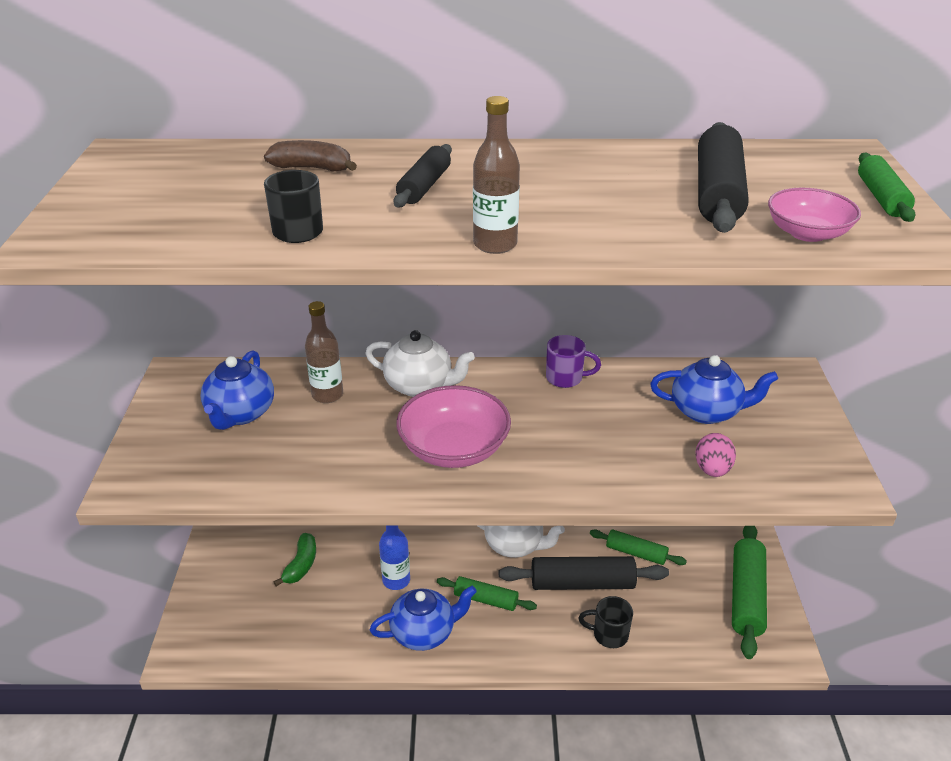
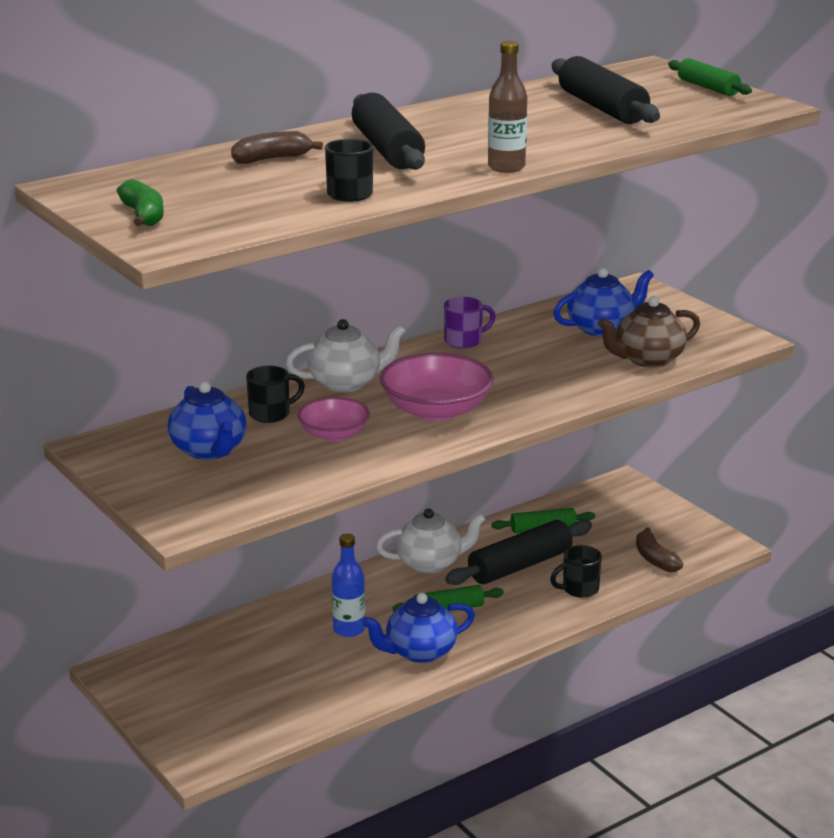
camera: 35 degrees left, 10 degrees down
green banana [274,533,316,586] -> green banana moved to [117,179,164,226]
brown bottle [305,301,343,403] -> black mug [246,366,305,423]
blue teapot [370,586,477,651] -> blue teapot turned 150 degrees counterclockwise [362,593,475,663]
black rolling pin [394,144,452,208] -> black rolling pin [352,93,425,170], size x1.65
pink egg [696,433,736,477] -> brown teapot [598,296,700,368]
green rolling pin [732,526,767,659] -> none
pink bowl [768,188,861,242] -> pink bowl moved to [298,397,370,441]
none -> brown banana [636,527,683,572]

